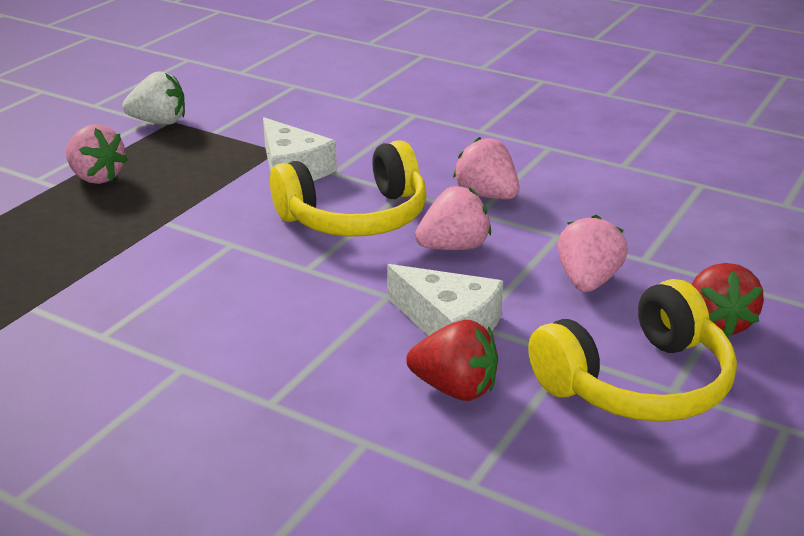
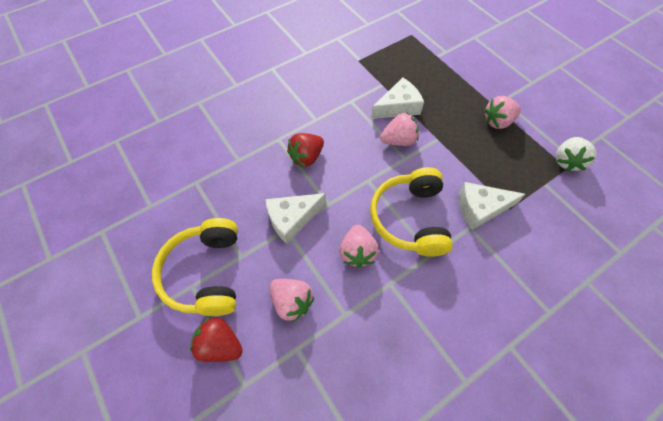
camera: 115 degrees right, 30 degrees up
red strawberry [406,320,498,401] -> red strawberry moved to [287,133,324,167]
pink strawberry [453,137,520,199] -> pink strawberry moved to [380,113,419,146]
none -> white cheese [371,77,424,119]

